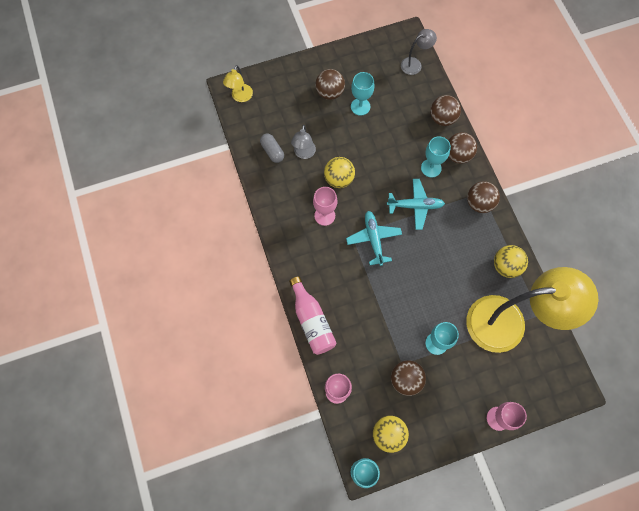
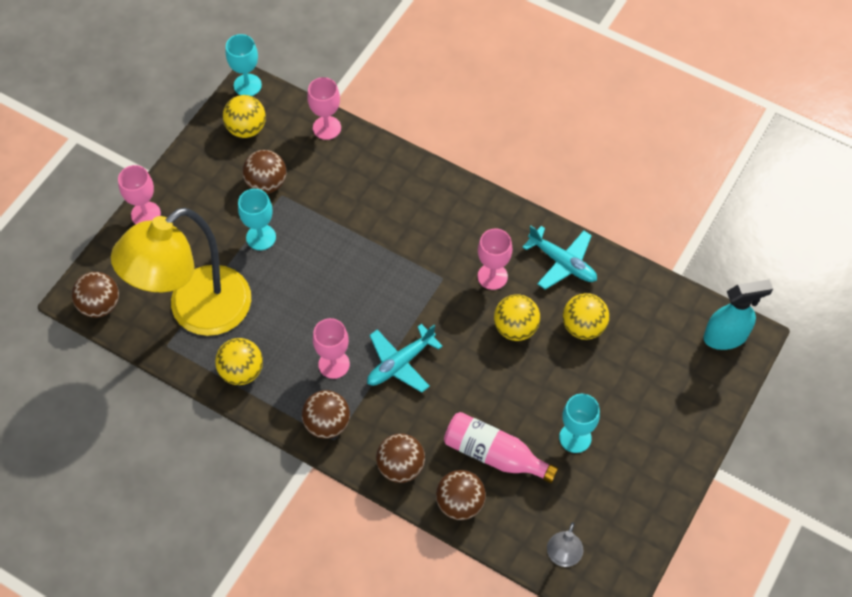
camera: 140 degrees right, 10 degrees down
yellow lamp [223,65,253,102] -> turquoise spray bottle [703,280,773,350]
grey capsule [260,133,284,163] -> none
pink bottle [289,276,336,355] -> pink bottle moved to [444,412,559,483]
grey lamp [291,125,316,159] -> yellow ball [563,293,609,340]
brown ball [315,69,345,100] -> brown ball moved to [72,272,119,318]
turquoise plane [346,211,402,266] -> turquoise plane moved to [522,226,597,290]
turquoise goblet [421,136,451,178] -> none
none -> pink goblet [313,318,350,379]

